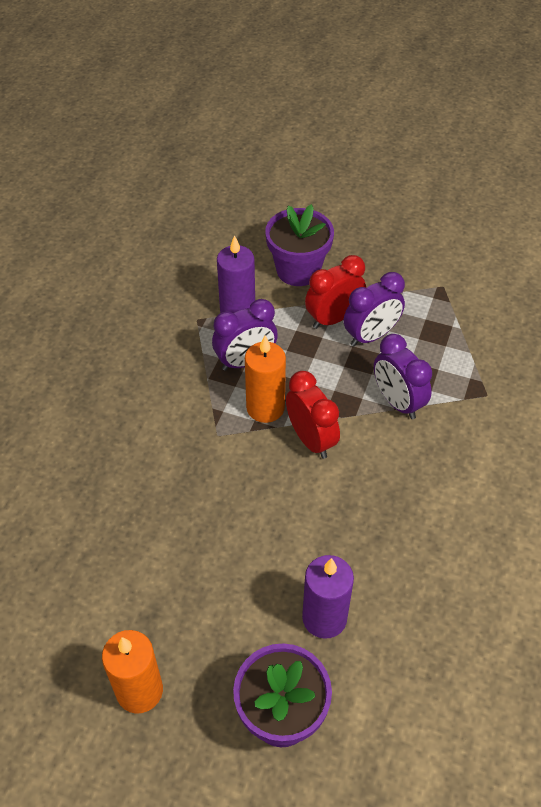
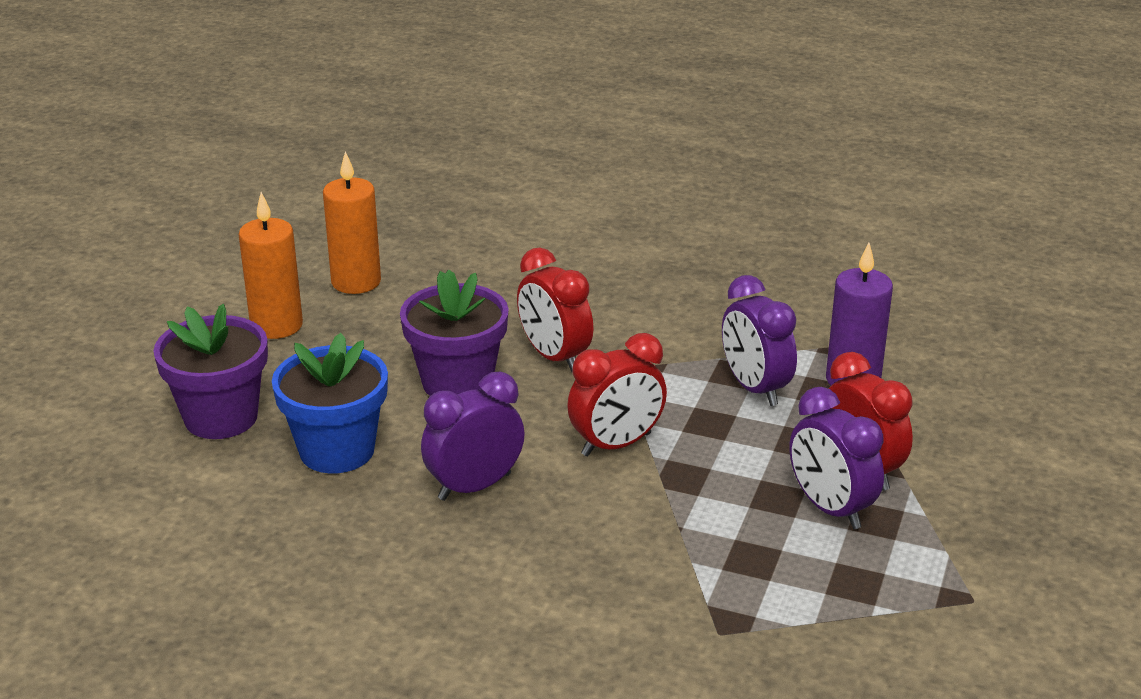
camera: 90 degrees right, 20 degrees down
orange candle [245,335,286,423] -> orange candle moved to [323,151,381,294]
purple flower pot [265,204,334,286] -> purple flower pot moved to [400,270,509,396]
purple candle [302,555,354,639] -> blue flower pot [272,333,388,473]
purple clock [374,334,432,419] -> purple clock moved to [421,372,525,501]
none -> red clock [517,248,593,372]

